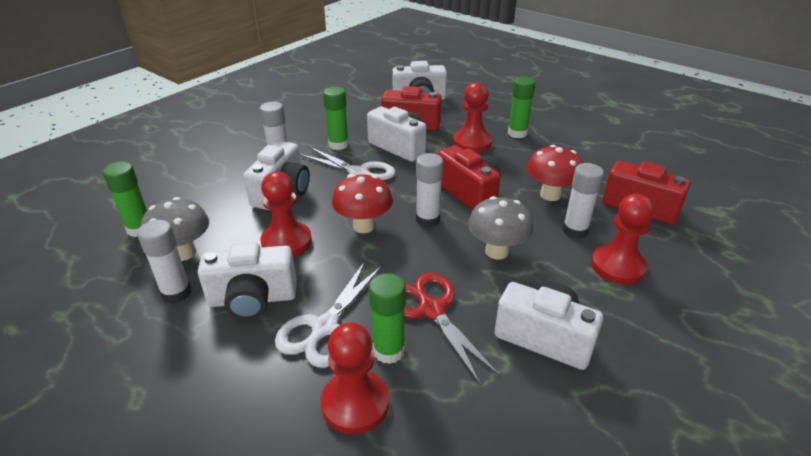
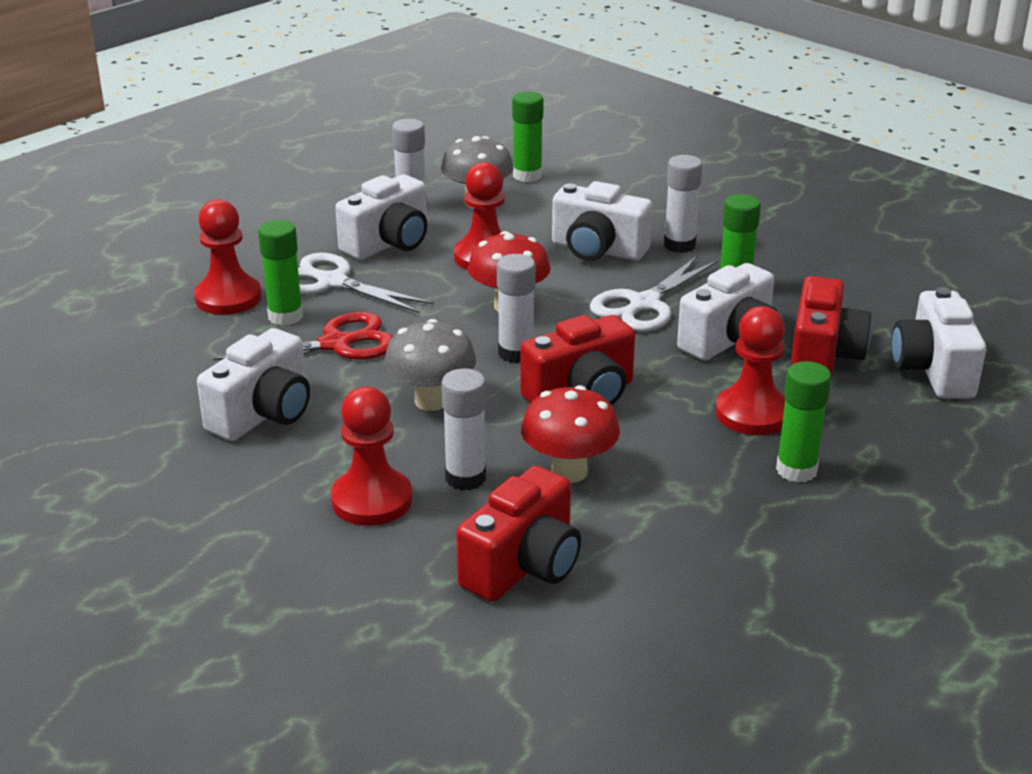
camera: 95 degrees right, 5 degrees down
white camera [198,242,297,319] -> white camera turned 135 degrees counterclockwise [335,174,427,260]

